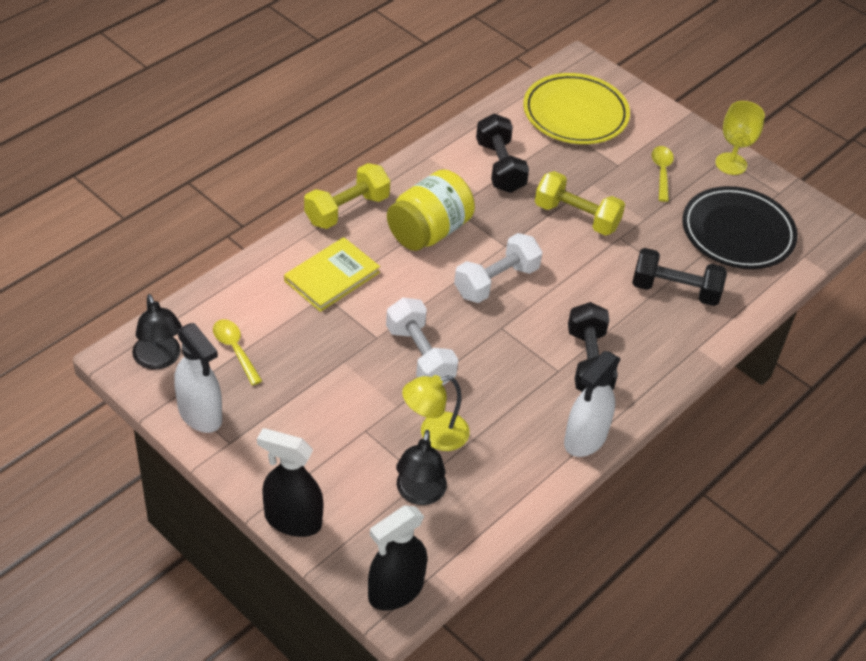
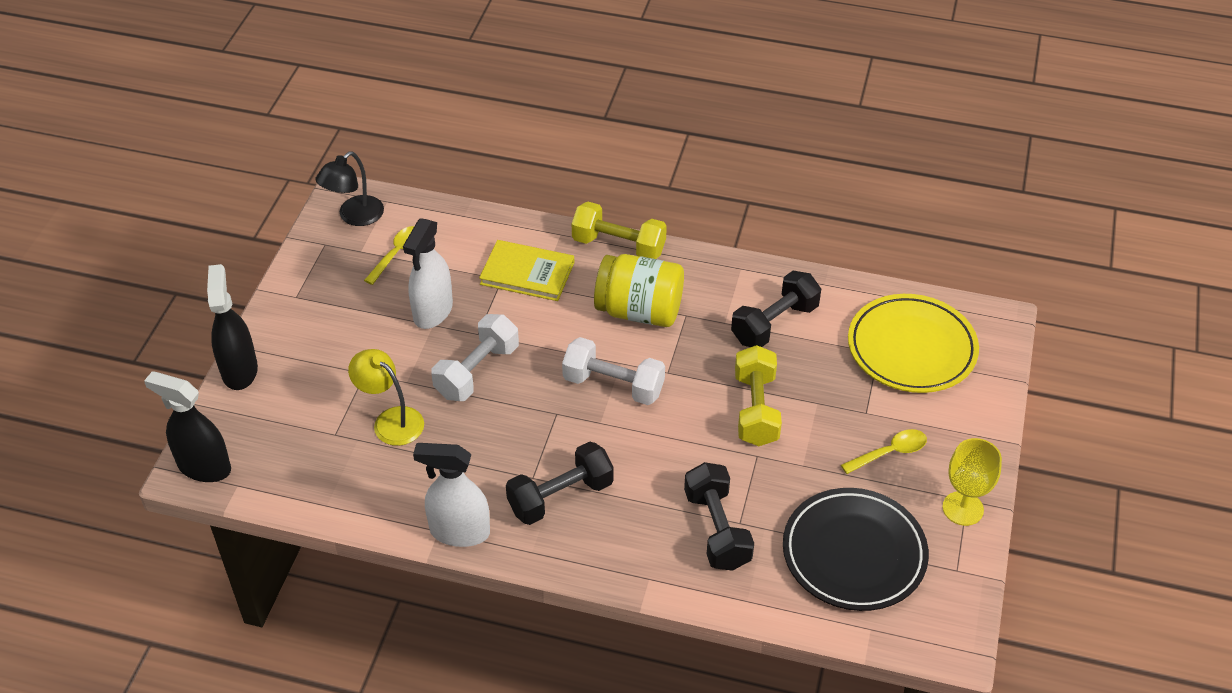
camera: 65 degrees right, 0 degrees up
white spray bottle [174,323,222,433] -> white spray bottle moved to [403,218,453,329]
black lamp [396,430,447,505] -> none

